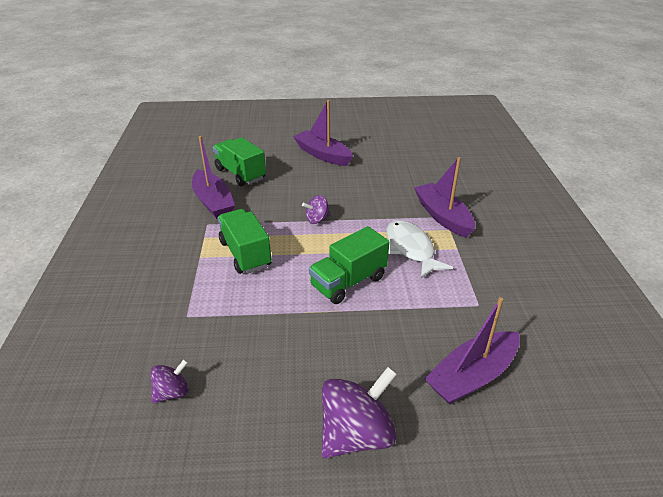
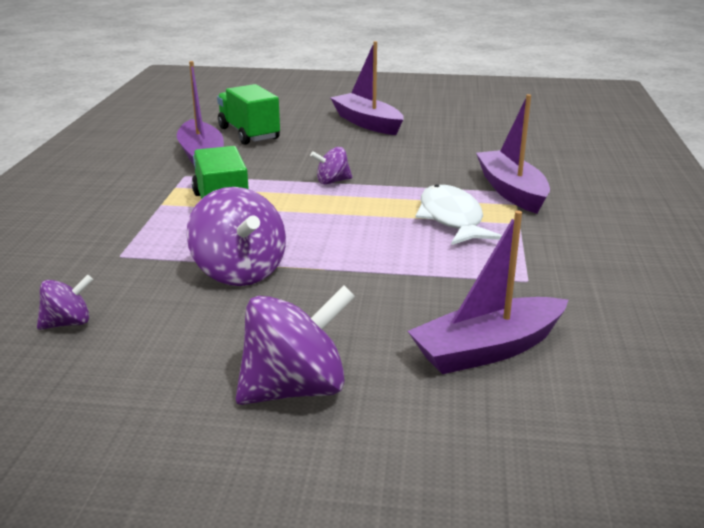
camera: 10 degrees right, 10 degrees down
green truck [309,226,389,304] -> none
none -> purple spinning top [186,187,286,286]

